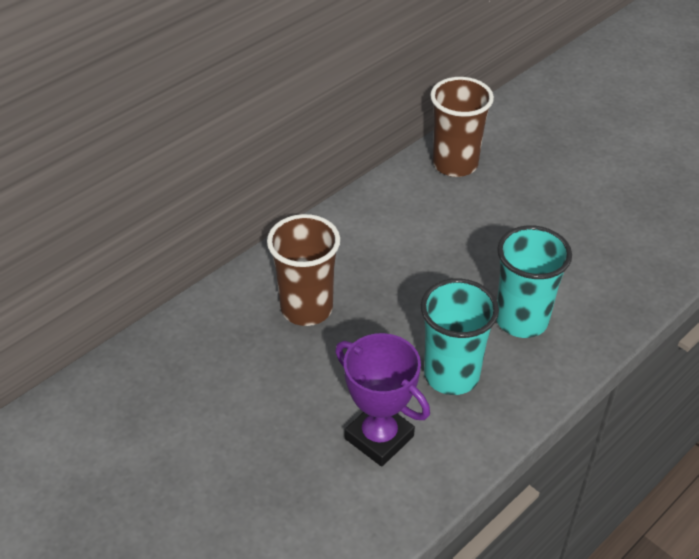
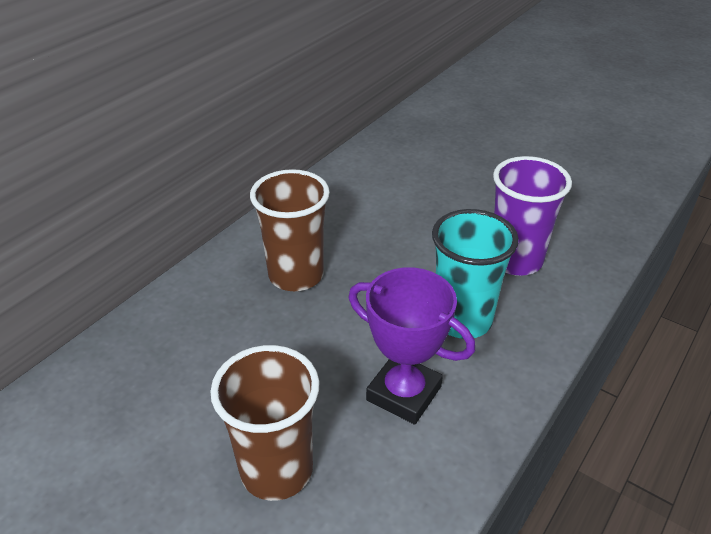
camera: 10 degrees left, 5 degrees down
brown cup [430,77,494,177] -> brown cup moved to [210,345,319,501]
turquoise cup [496,226,572,338] -> purple cup [493,156,572,276]

